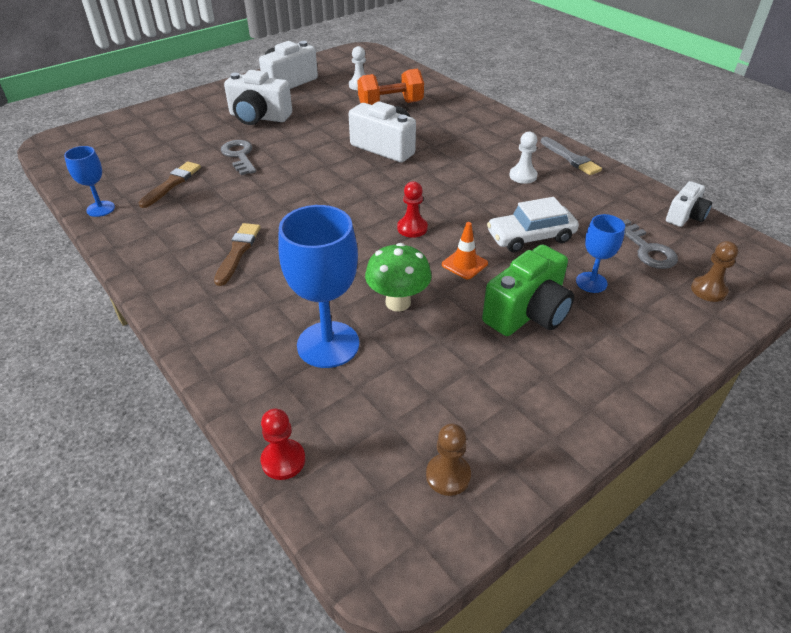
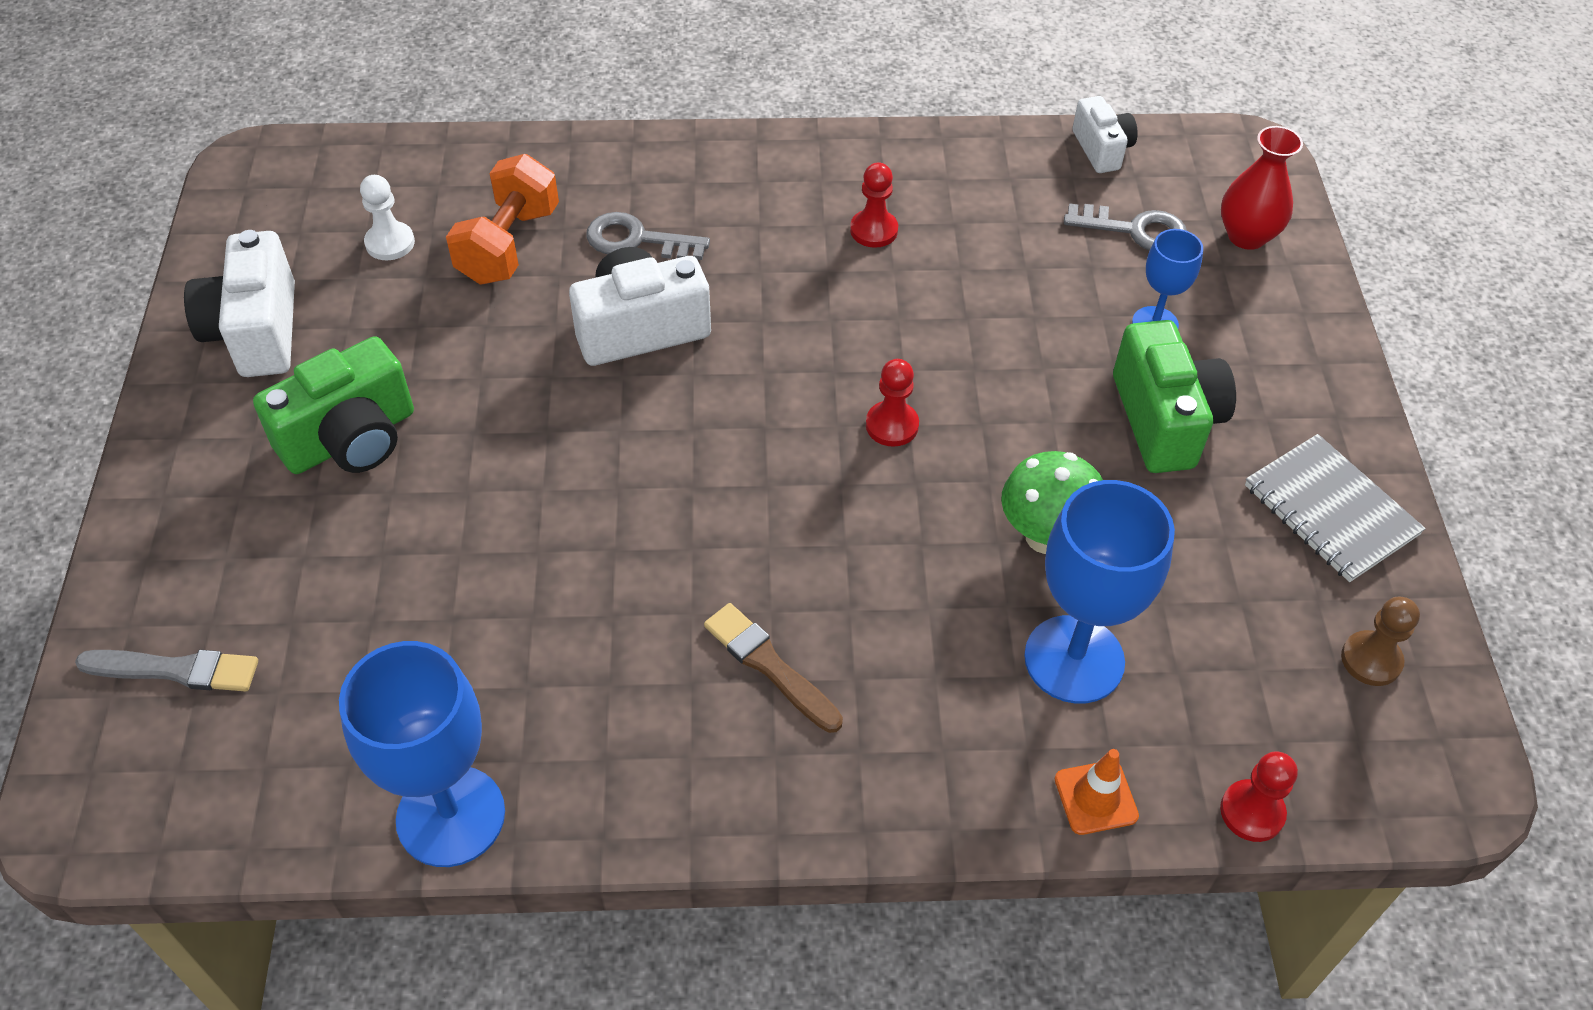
camera: 55 degrees left, 10 degrees up
blue goblet [64,146,115,217] -> blue goblet [339,641,505,867], size x1.83
brown brush [138,161,201,208] -> none
grey key [221,140,256,175] -> grey key moved to [586,212,710,260]
white camera [224,70,292,125] -> green camera [253,336,414,474]
orange traffic cone [442,222,488,279] -> orange traffic cone moved to [1055,749,1139,835]
white car [487,197,579,252] -> none
white pawn [510,132,537,184] -> red pawn [850,162,898,248]
grey brush [541,137,602,175] -> grey brush moved to [75,650,258,692]
brown pawn [691,241,739,302] -> red vase [1221,126,1303,250]
none -> grey notebook [1245,434,1426,582]

